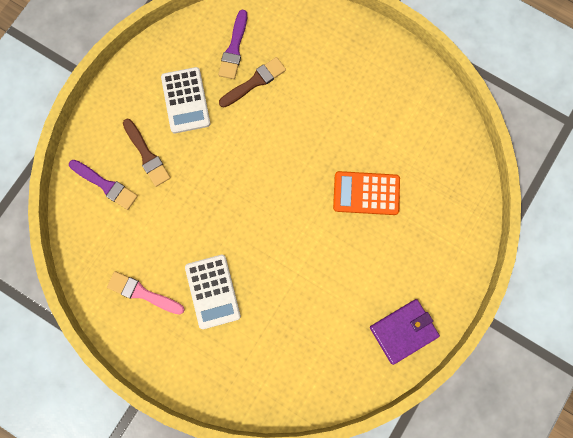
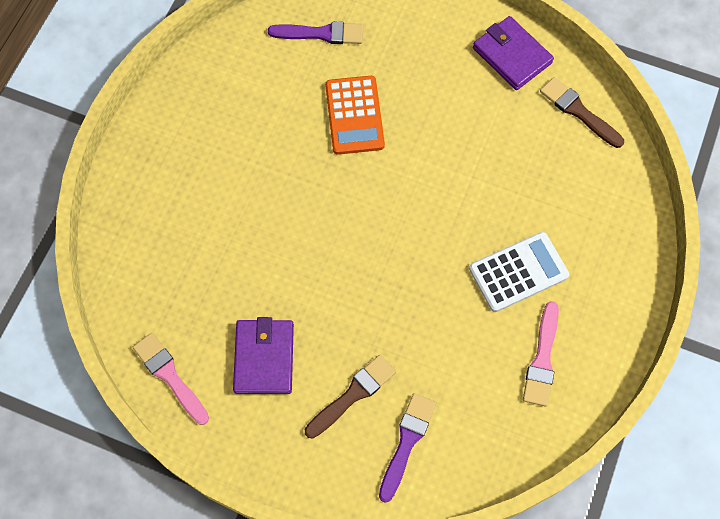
camera: 100 degrees left, 10 degrees down
white calculator [161,67,210,133] -> purple wallet [233,317,294,394]
purple brush [218,10,247,79] -> purple brush moved to [268,21,363,44]
brown brush [219,57,286,108] -> brown brush moved to [540,77,624,148]
none -> pink brush [133,333,209,425]

